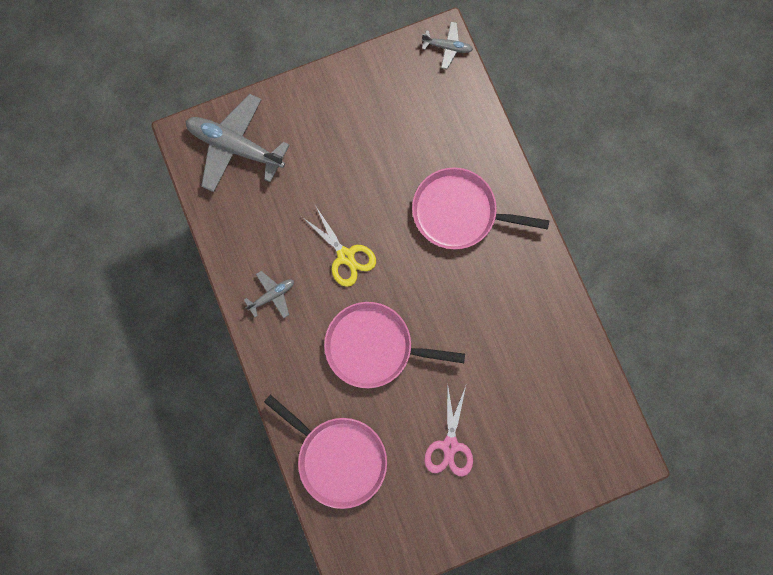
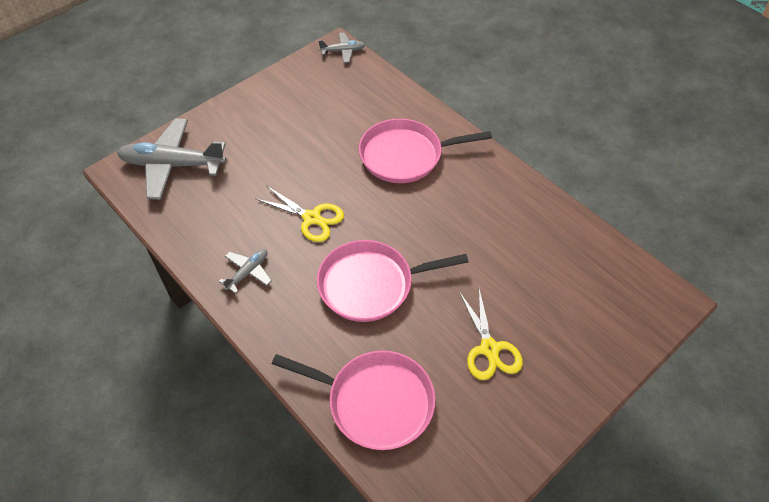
camera: 20 degrees left, 25 degrees down
pink scissors [424,382,473,477] -> yellow scissors [459,289,523,380]

